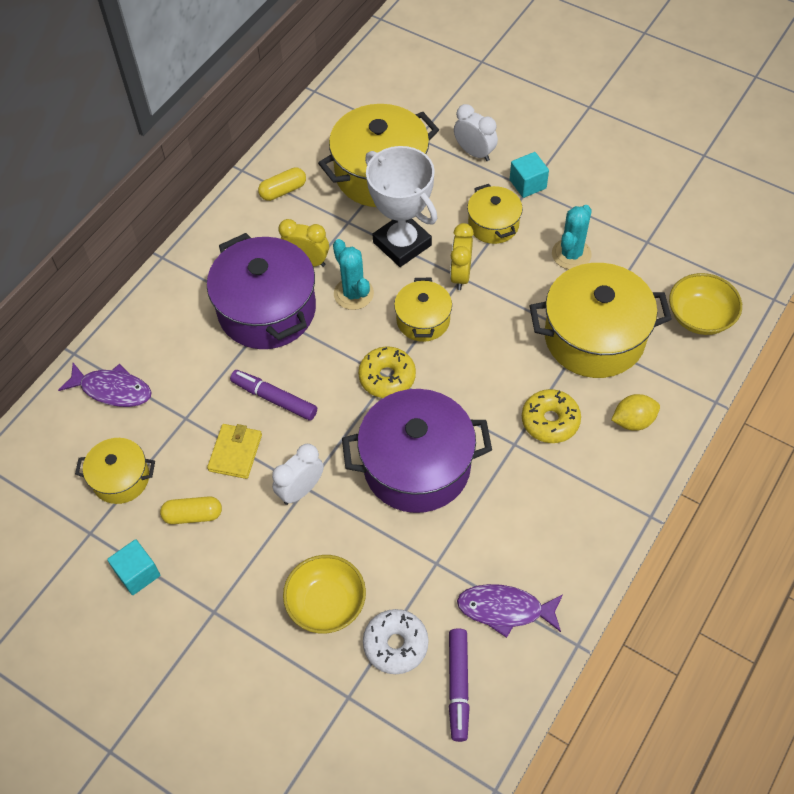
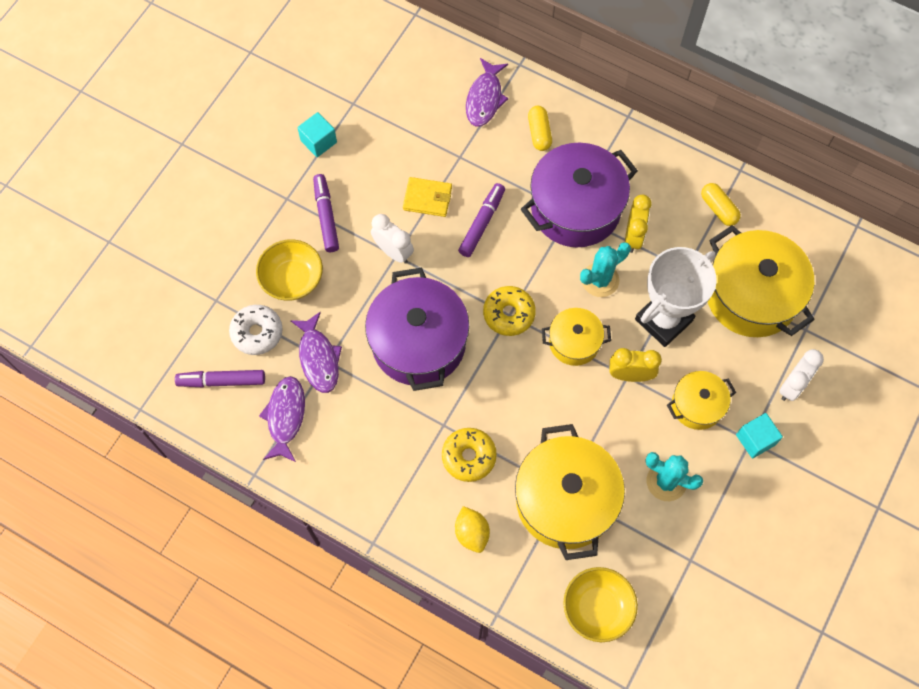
camera: 85 degrees right, 10 degrees up
yellow pot [75,438,155,504] -> none
yellow capsule [160,496,222,524] -> yellow capsule moved to [528,106,552,151]
none -> purple fish [290,311,342,393]
none -> purple marker [313,174,339,252]

